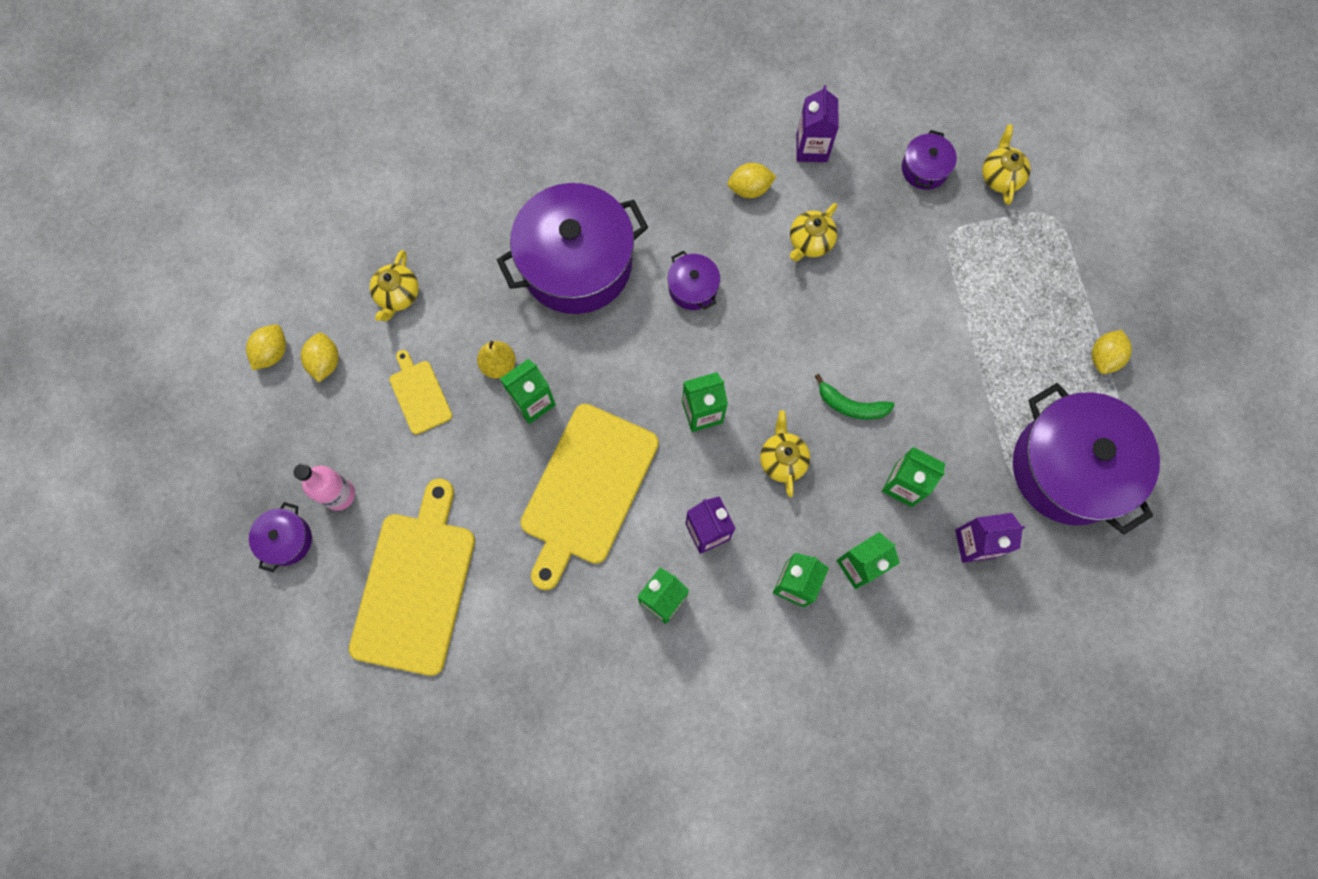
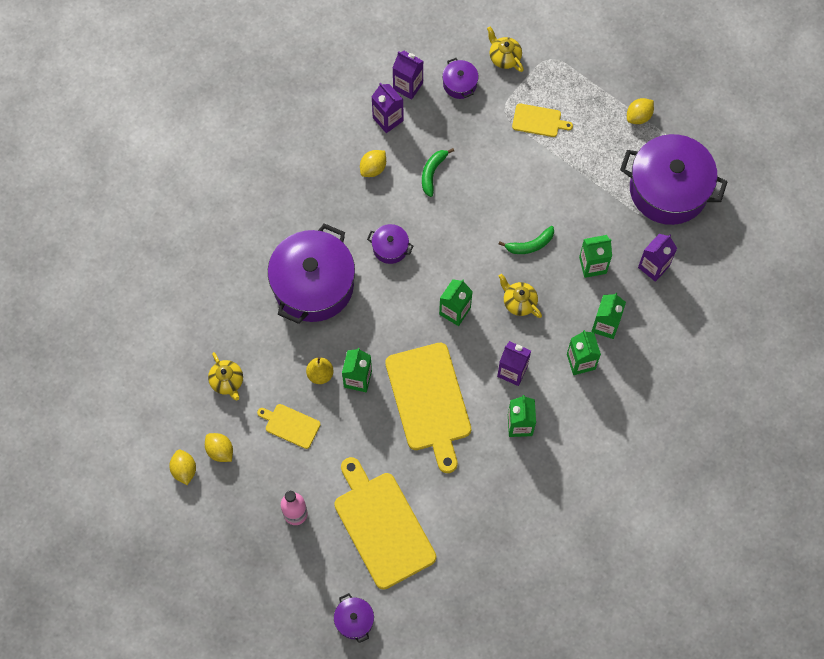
camera: 40 degrees left, 5 degrees down
purple pot [249,502,312,572] -> purple pot moved to [334,593,374,643]
yellow teapot [790,203,838,261] -> green banana [422,148,454,197]
yellow lemon [1092,330,1132,374] -> yellow lemon turned 60 degrees clockwise [627,98,654,124]
none -> purple carton [393,51,423,100]
none -> yellow cutting board [512,103,573,137]

